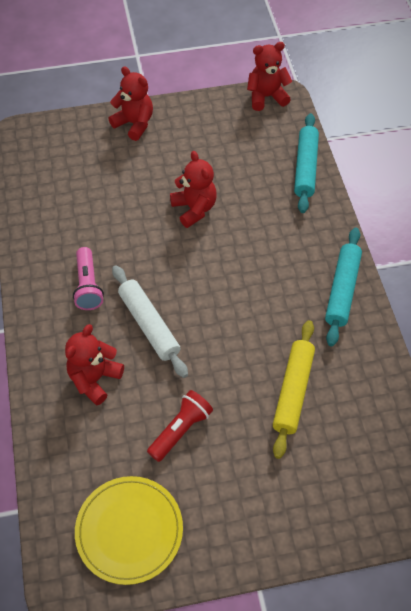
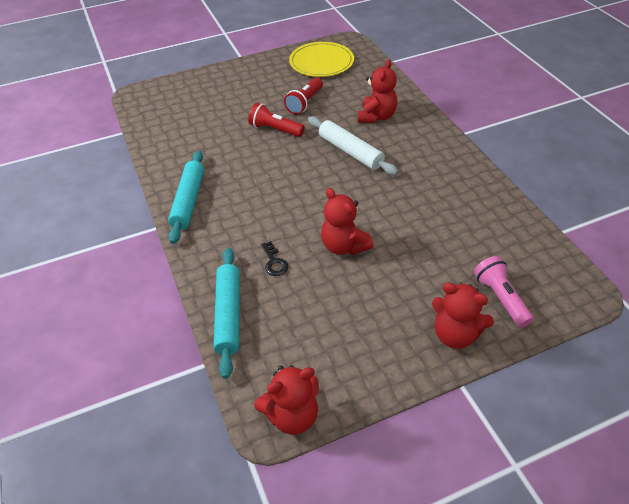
camera: 170 degrees right, 10 degrees down
pink flashlight [73,247,104,310] -> pink flashlight moved to [474,256,534,328]
yellow rolling pin [273,320,315,459] -> none
none -> red flashlight [248,103,305,137]
none -> black key [261,241,288,276]

